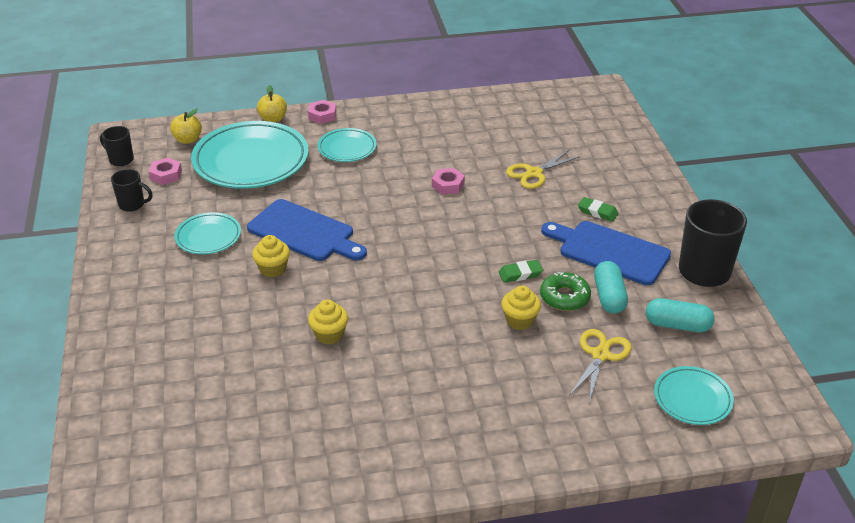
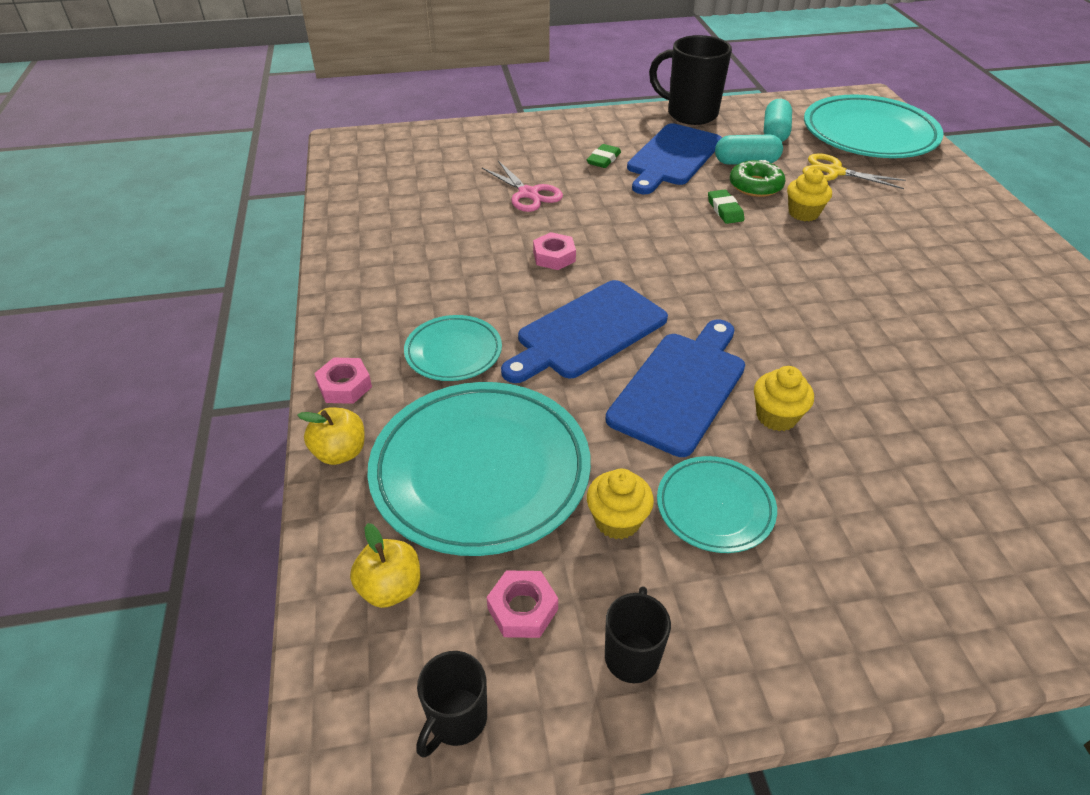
camera: 90 degrees left, 5 degrees up
yellow cupcake [308,300,348,345] -> yellow cupcake moved to [587,469,654,539]
yellow scissors [506,150,581,189] -> pink scissors [482,161,563,212]
turquoise plate [654,366,734,425] -> turquoise plate [804,94,944,158], size x1.93
none -> blue cutting board [501,280,668,383]

